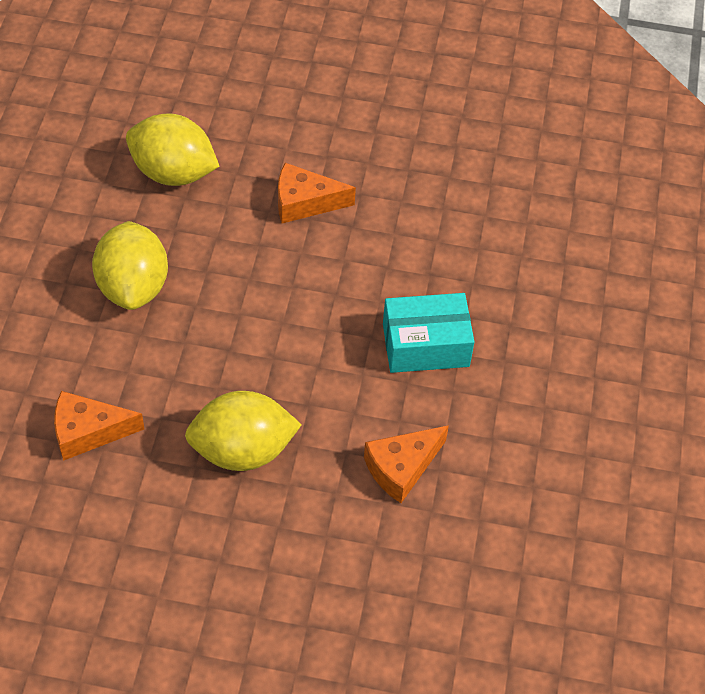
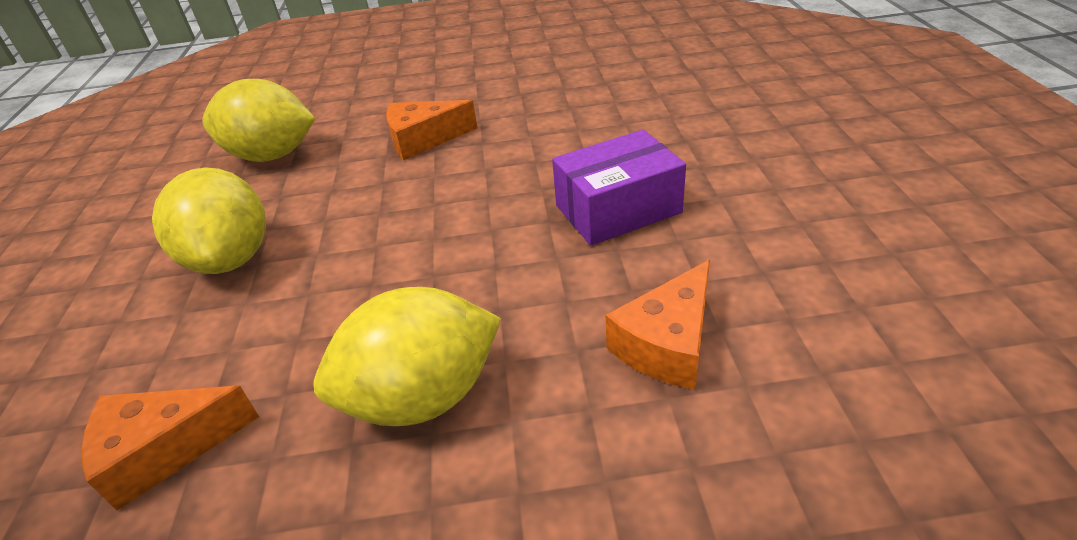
camera: 10 degrees left, 15 degrees down
turquoise box [383,293,474,373] -> purple box [552,130,686,245]

